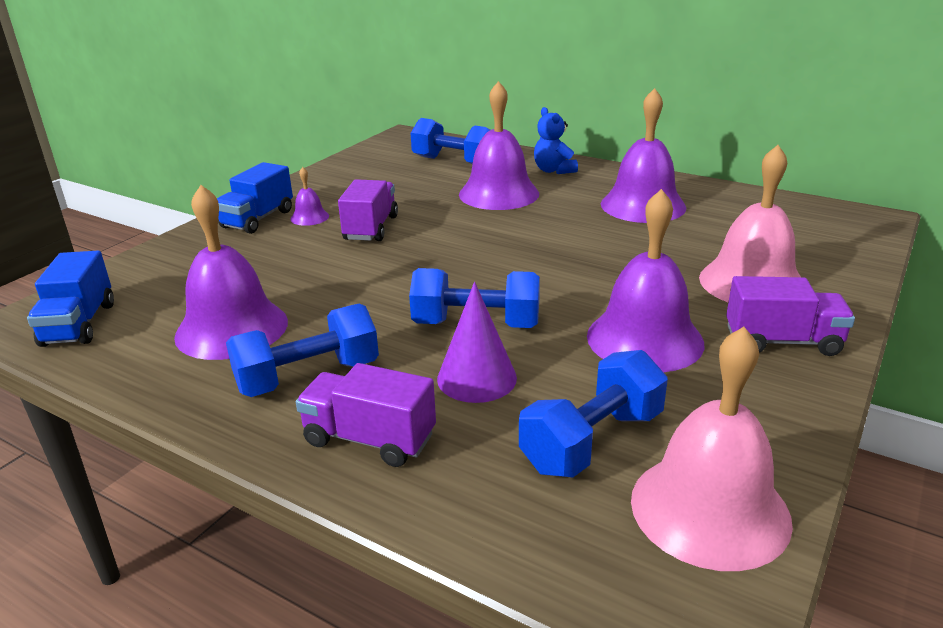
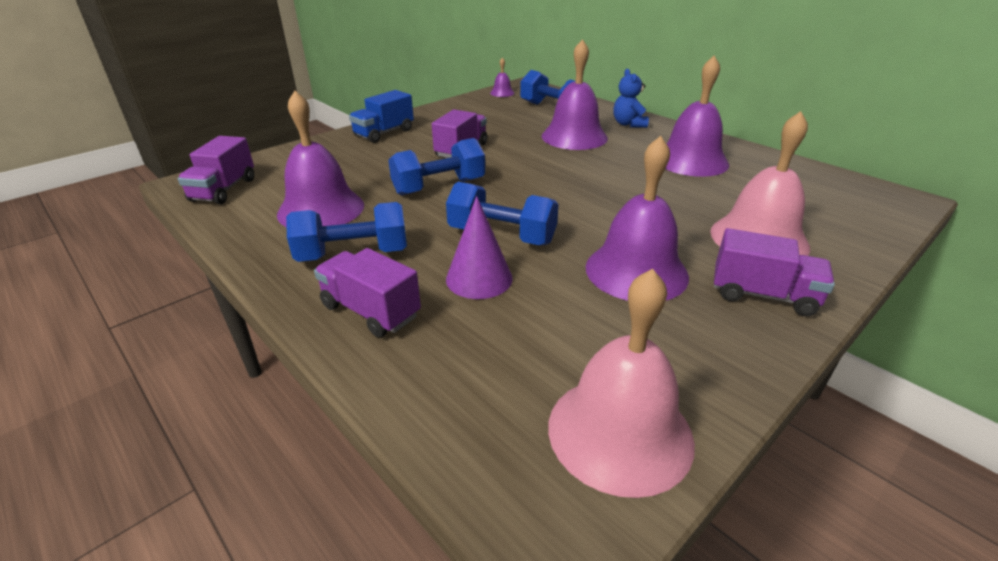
camera: 15 degrees right, 5 degrees up
blue truck [27,251,114,347] -> purple truck [178,136,254,204]
purple bell [290,167,329,226] -> purple bell moved to [490,57,515,97]
blue dumbbell [519,350,668,478] -> blue dumbbell moved to [388,138,485,196]

